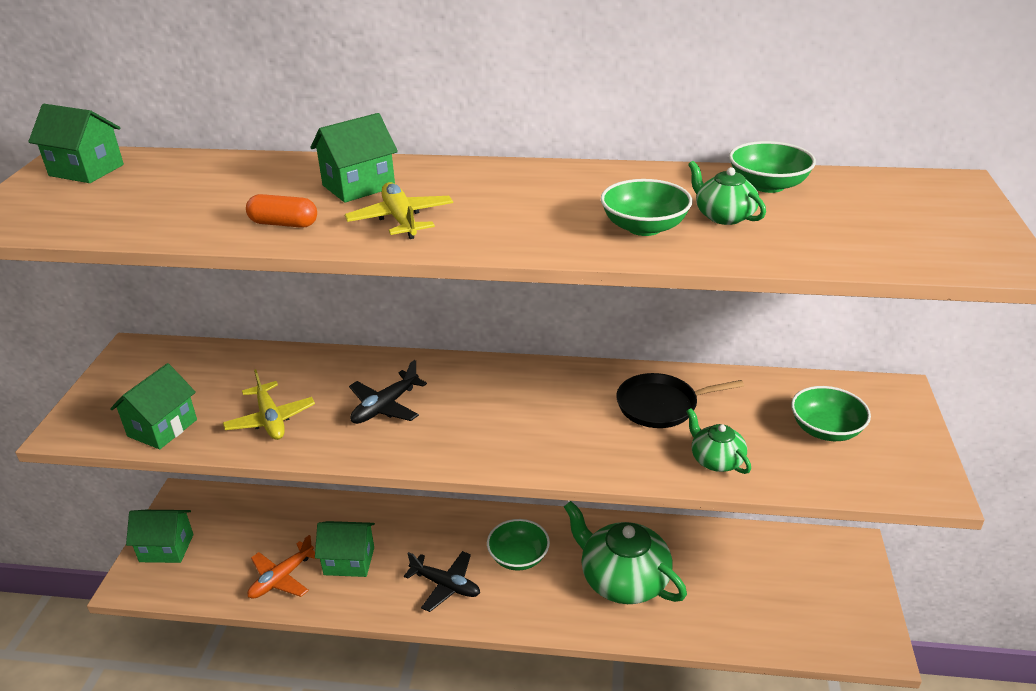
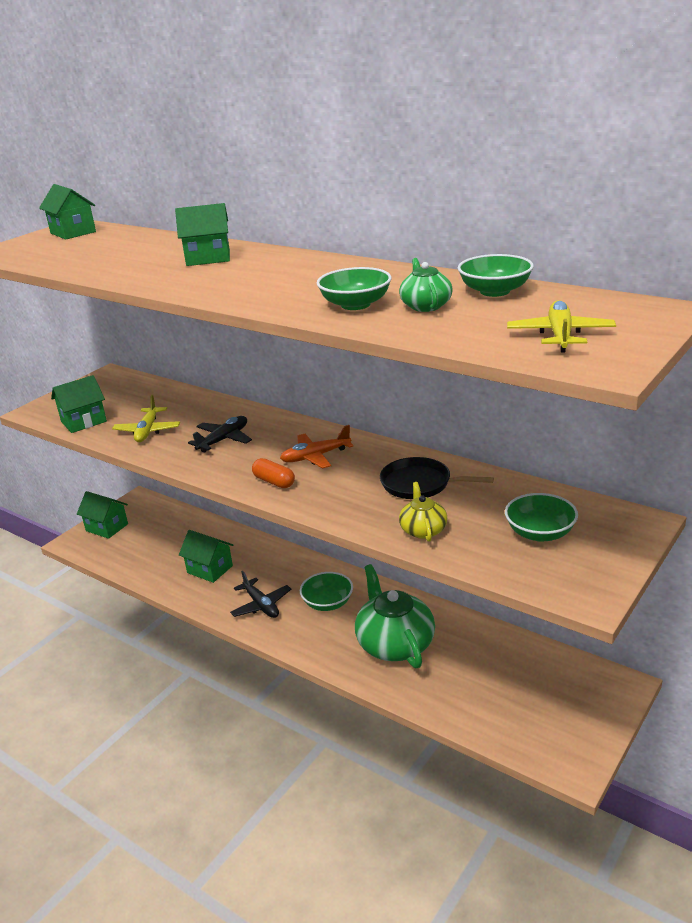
camera: 30 degrees right, 5 degrees down
orange capsule [246,194,317,228] -> orange capsule moved to [252,458,295,488]
orange plane [248,535,315,599] -> orange plane moved to [280,425,354,469]
yellow plane [345,182,453,239] -> yellow plane moved to [507,300,616,352]
black plane [349,360,427,424] -> black plane turned 150 degrees clockwise [188,416,252,452]
green teapot [686,408,751,474] -> yellow teapot [399,482,448,542]

